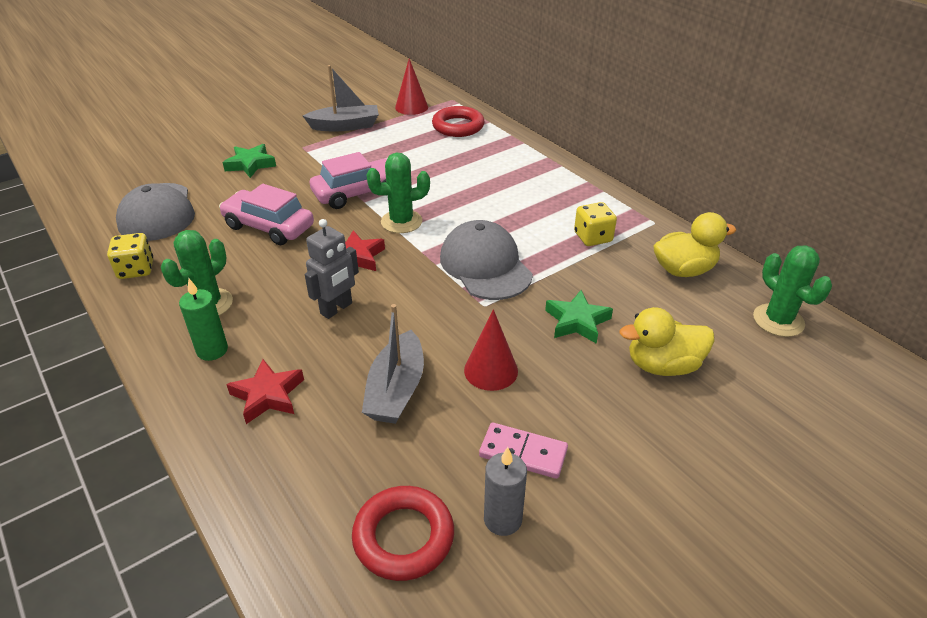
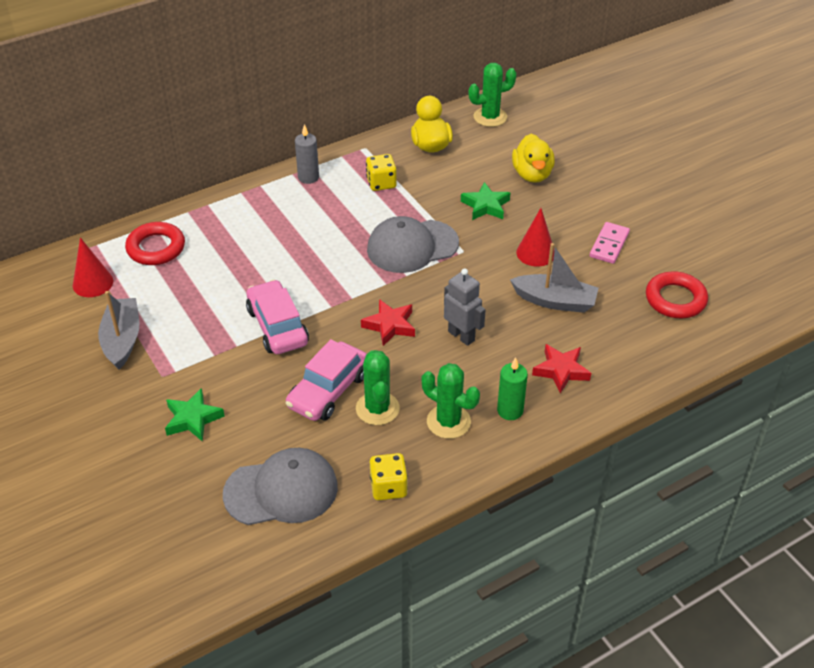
camera: 85 degrees left, 5 degrees up
green cactus [366,152,430,233] -> green cactus moved to [356,350,400,425]
grey candle [484,447,527,536] -> grey candle moved to [295,124,319,184]

